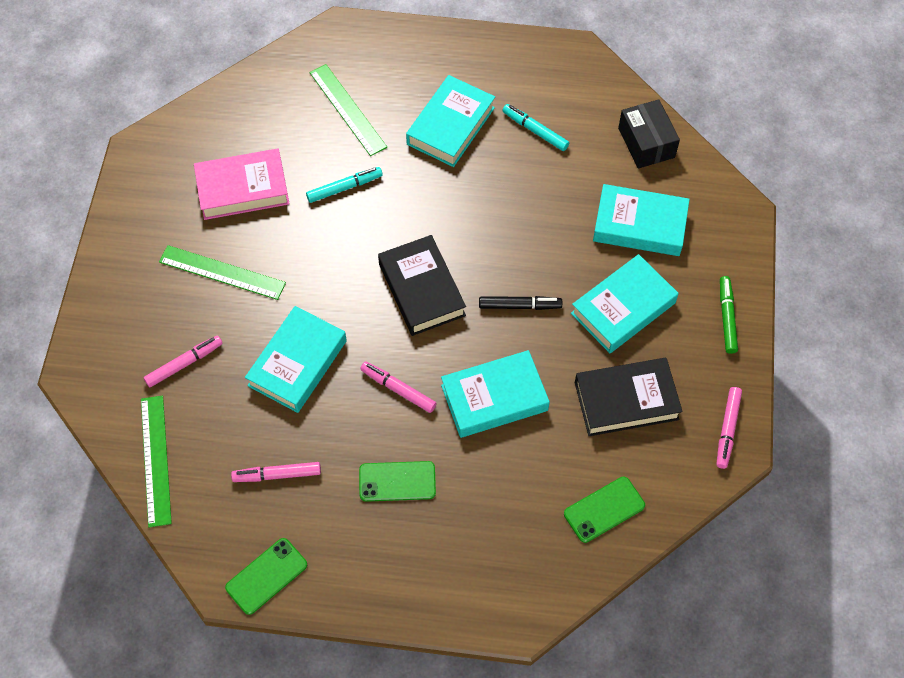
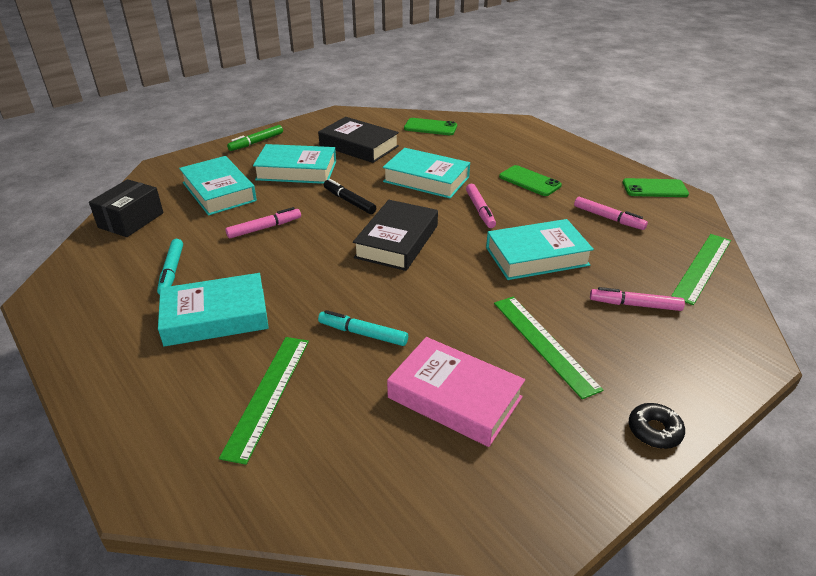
camera: 135 degrees left, 25 degrees down
pink marker [716,387,742,469] -> pink marker moved to [226,207,301,238]
none -> black donut [629,403,685,449]

